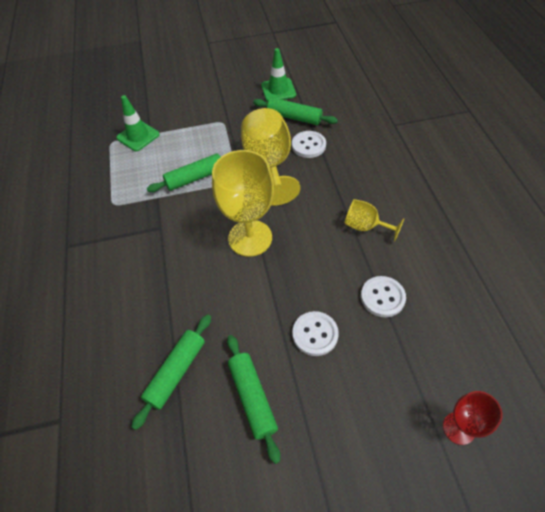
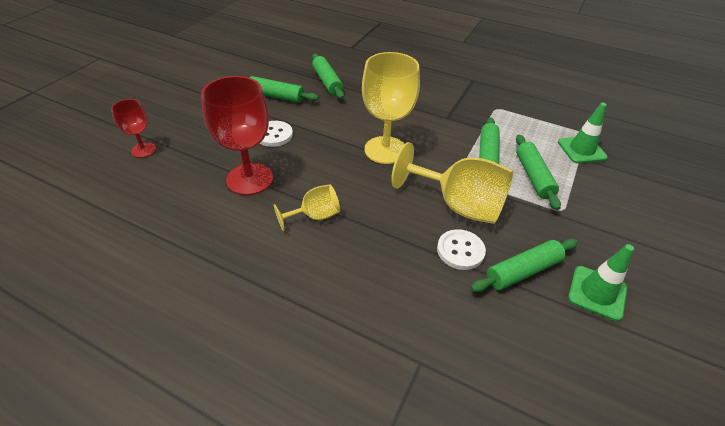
camera: 125 degrees right, 10 degrees down
white button [361,276,406,317] -> red goblet [201,76,273,195]
none -> green rolling pin [516,135,561,210]

